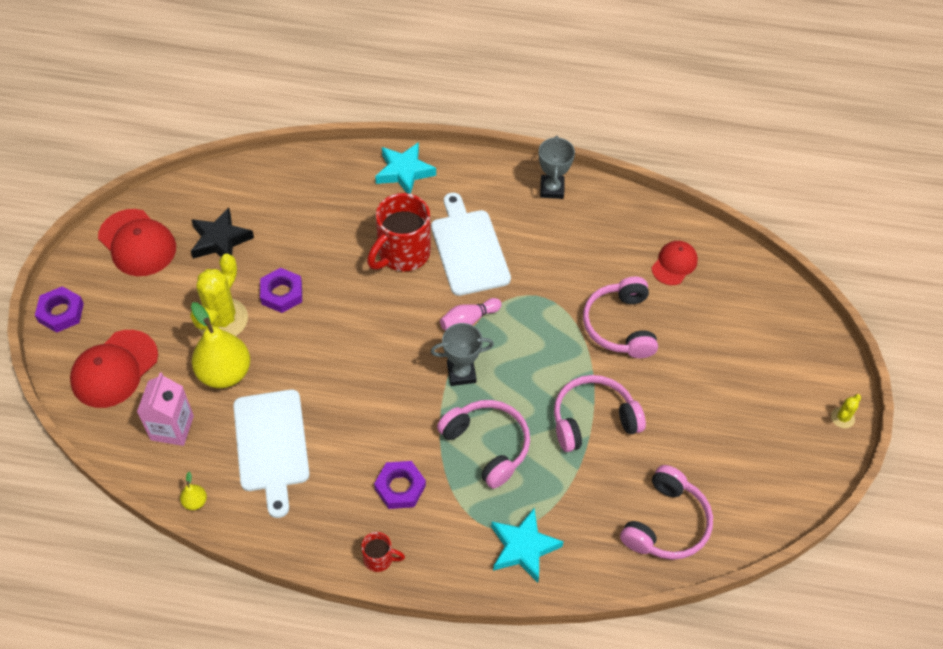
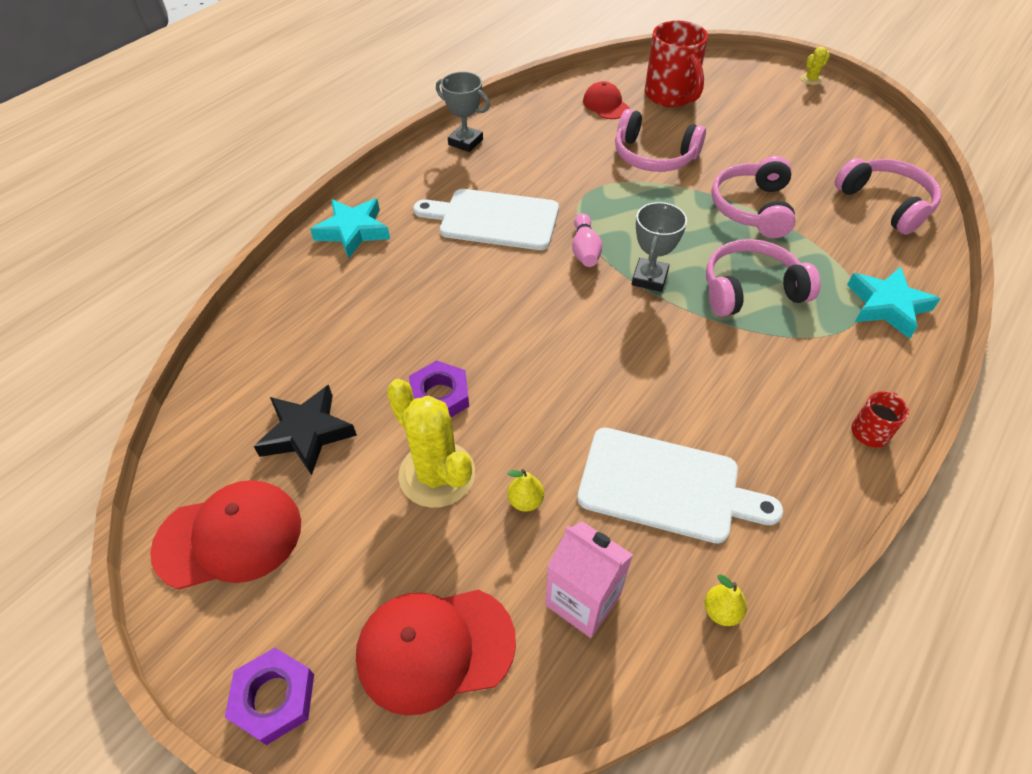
camera: 60 degrees left, 5 degrees down
red cap [70,330,158,408] -> red cap turned 105 degrees clockwise [356,590,516,716]
yellow pear [191,302,250,388] -> yellow pear [507,469,544,512], size x0.43
red mug [367,193,431,271] -> red mug moved to [645,21,708,107]
purple nut [374,461,426,509] -> none
yellow cactus [831,394,861,428] -> yellow cactus turned 75 degrees clockwise [801,47,830,85]

